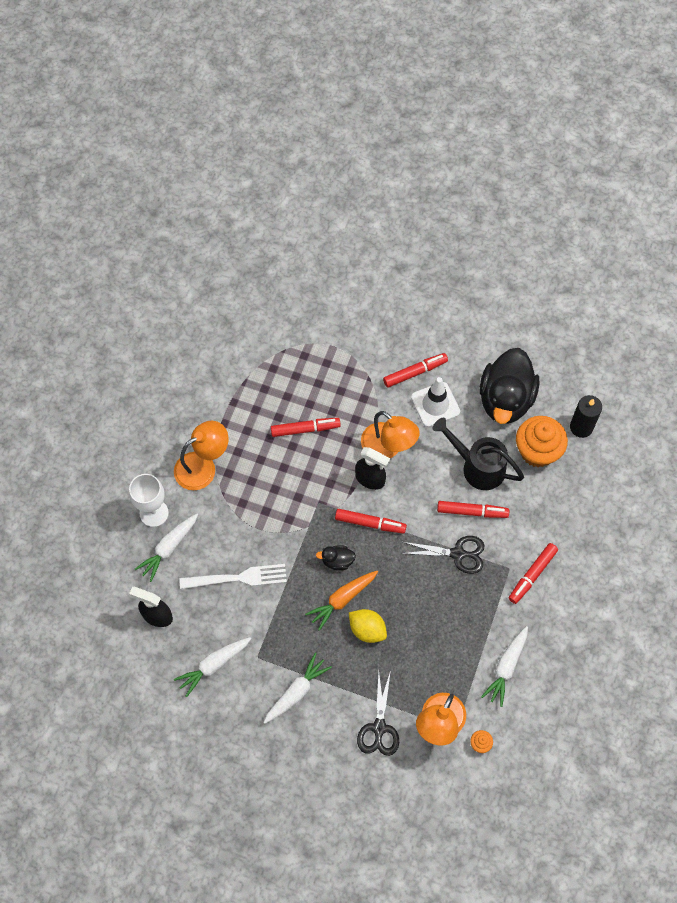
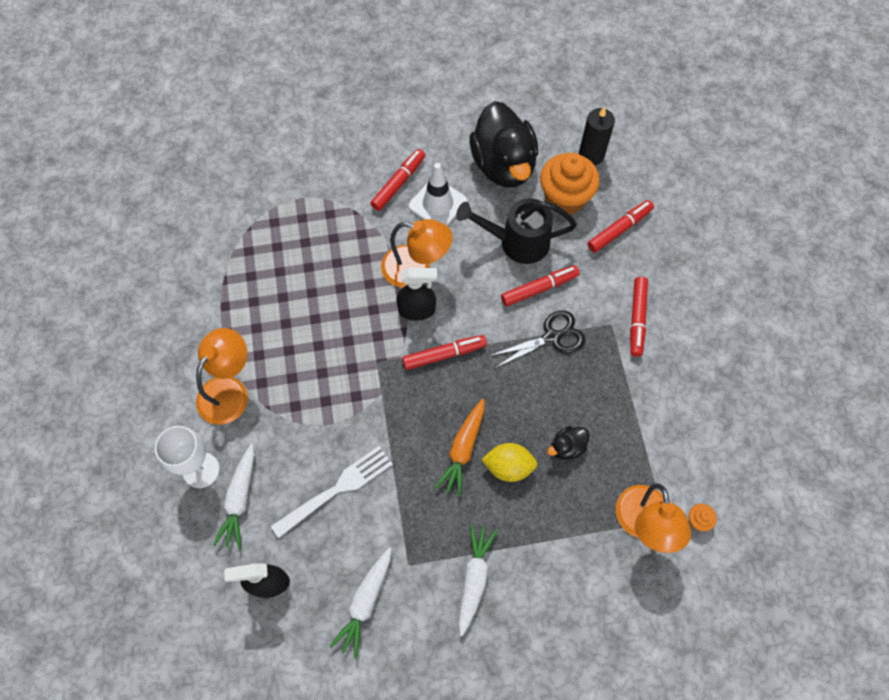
camera: 30 degrees left, 0 degrees up
red marker [271,418,341,437] -> red marker moved to [588,200,654,253]
black duck [316,545,356,571] -> black duck moved to [547,426,590,460]
black scissors [357,670,399,756] -> none
white carrot [481,626,528,707] -> none

